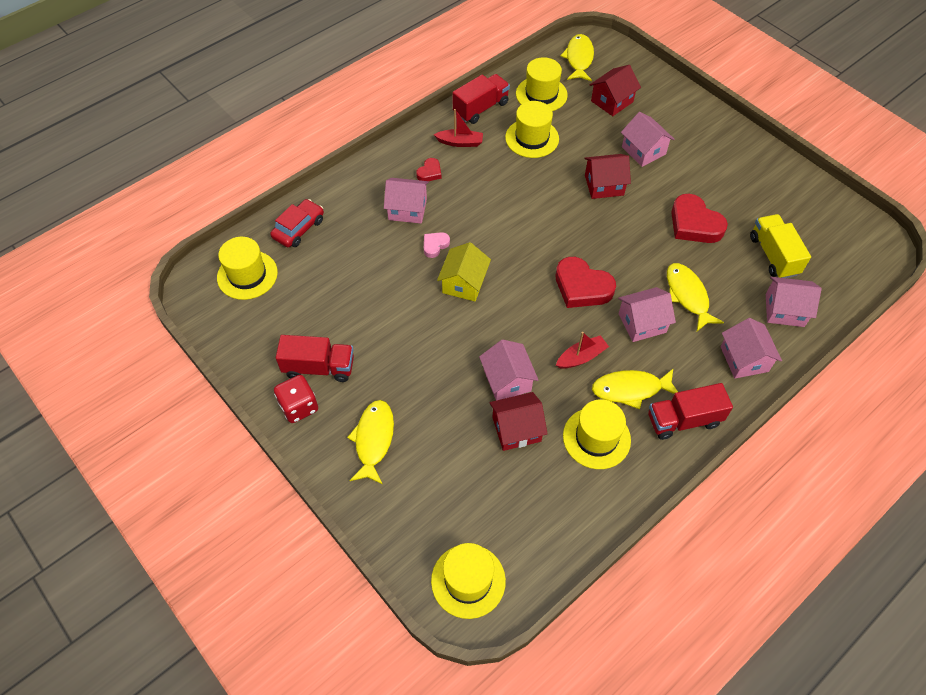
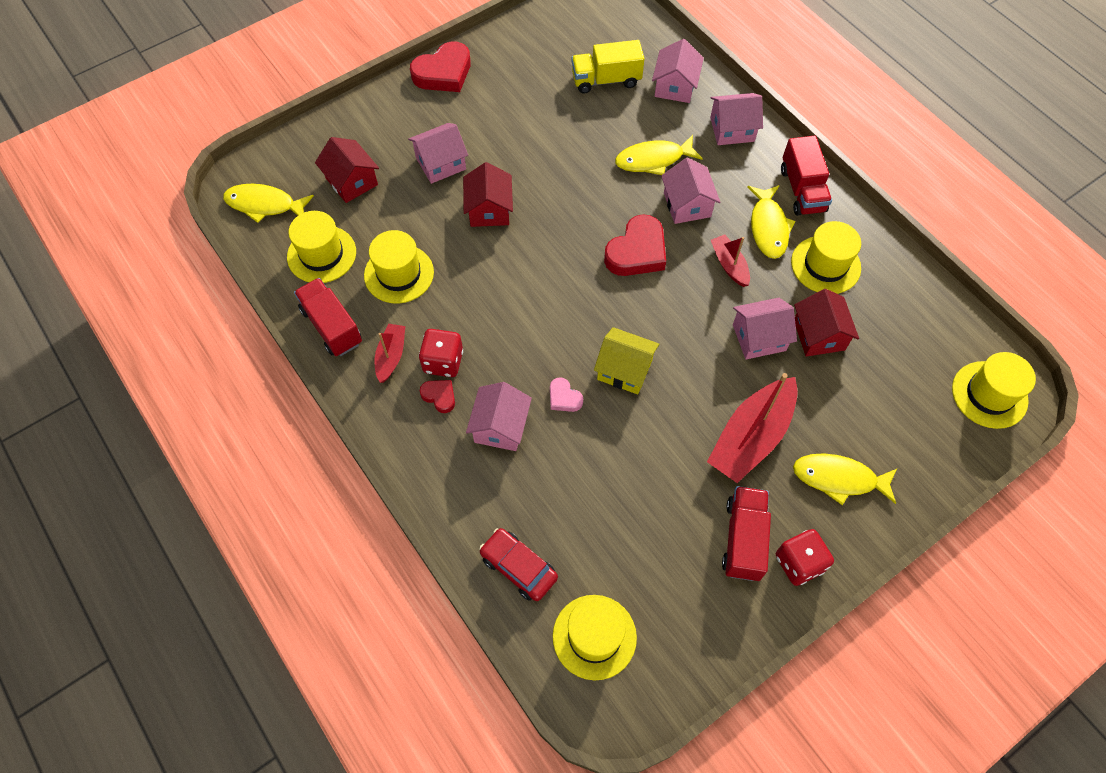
camera: 85 degrees left, 5 degrees up
red heart [671,194,728,243] -> red heart moved to [410,42,471,92]
none -> red dice [419,329,463,377]
none -> red boat [707,373,798,483]

